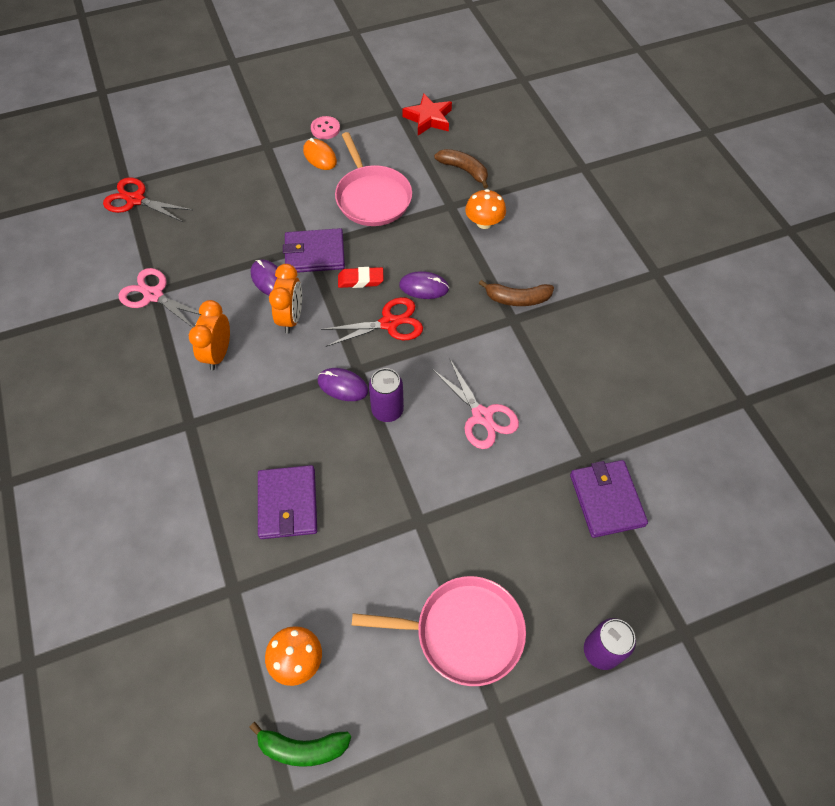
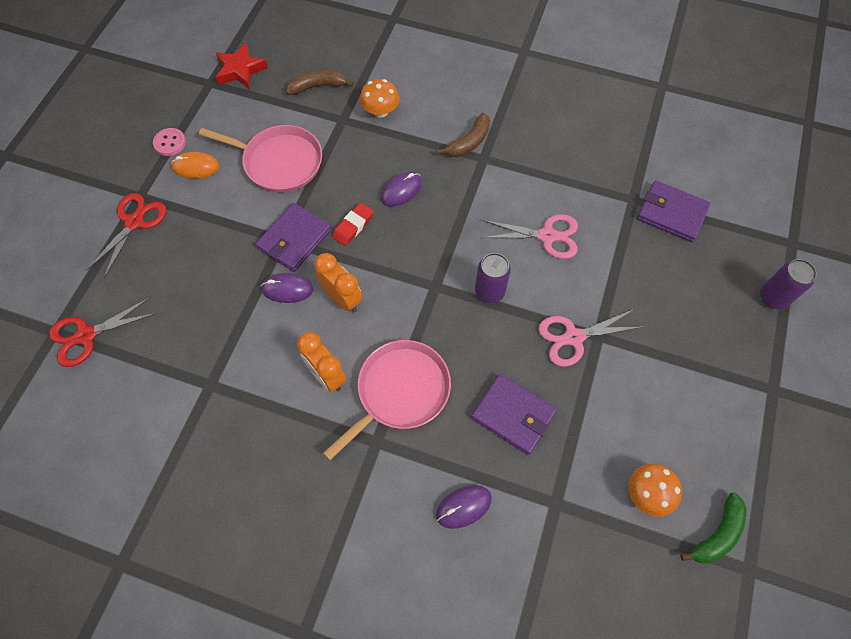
camera: 50 degrees left, 5 degrees up
pink scissors [118,268,201,328] -> pink scissors moved to [539,309,642,367]
purple mouse [318,368,368,401] -> purple mouse moved to [436,485,492,529]
red scissors [321,297,423,347] -> red scissors moved to [86,193,166,278]
pink pan [351,576,526,686] -> pink pan moved to [323,340,451,460]

